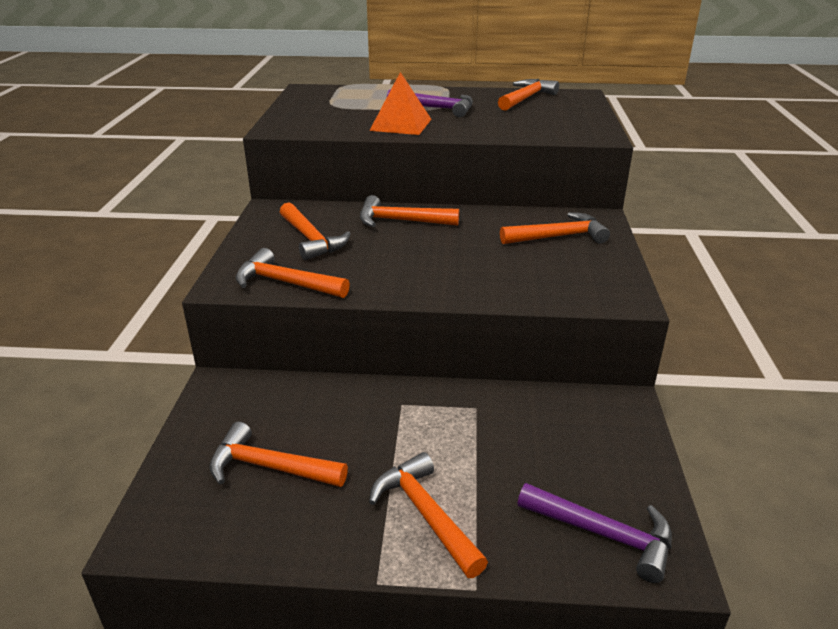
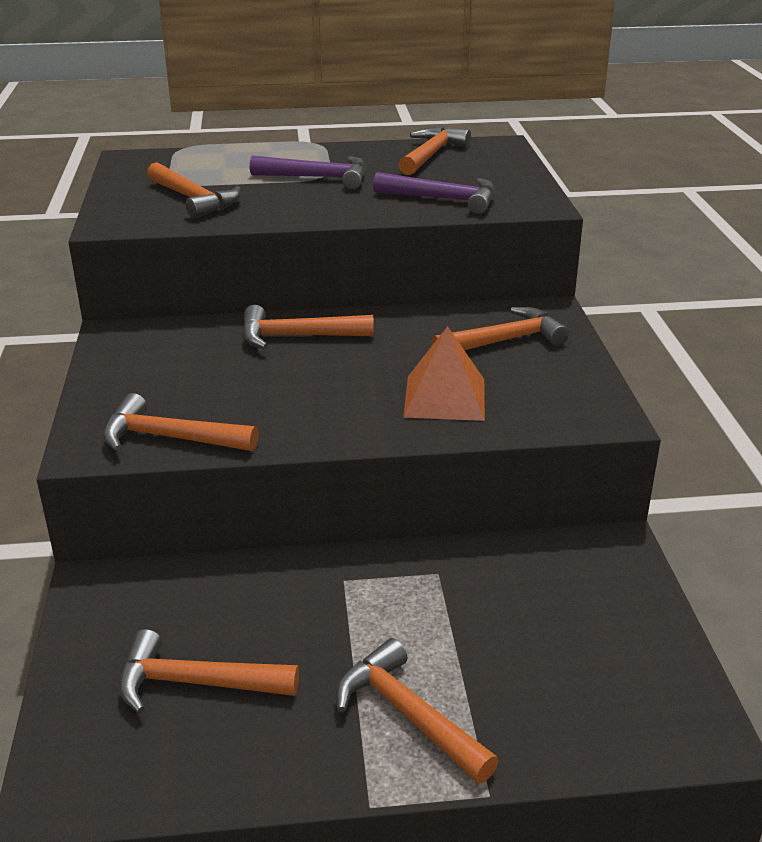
camera: 10 degrees left, 0 degrees up
orange hammer [280,203,351,260] -> orange hammer moved to [147,162,241,219]
orange pyramid [369,72,432,135] -> orange pyramid moved to [403,326,485,421]
purple hammer [518,483,672,583] -> purple hammer moved to [373,172,495,214]

